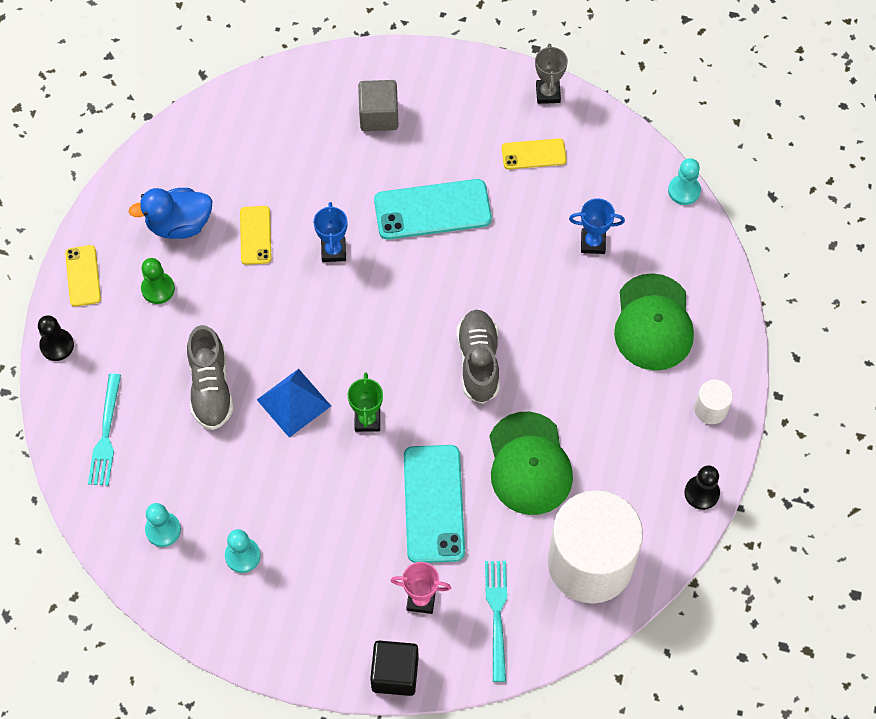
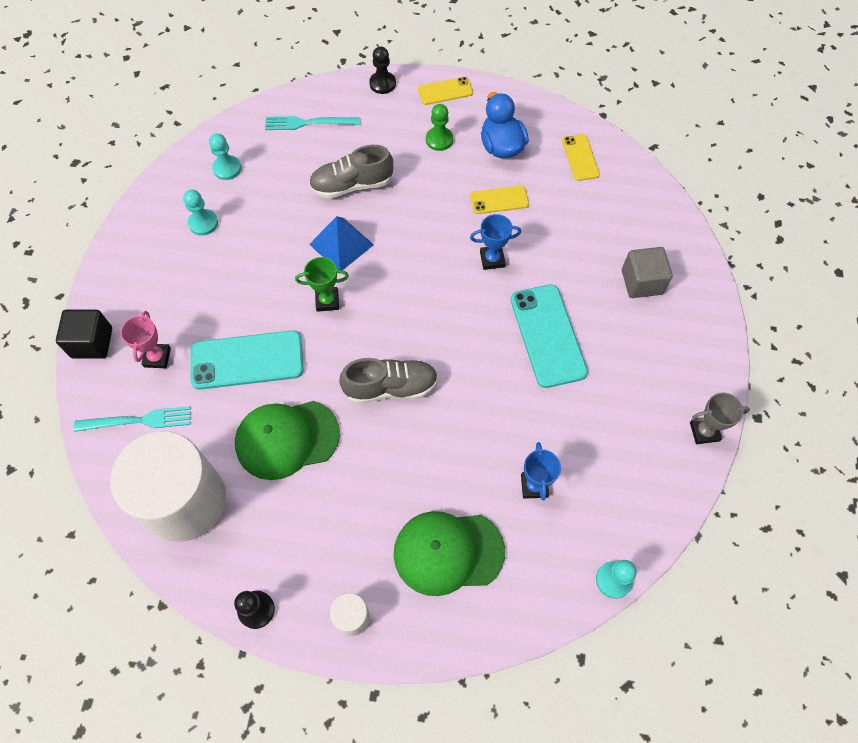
camera: 85 degrees right, 0 degrees up
yellow phone [502,138,567,169] -> yellow phone moved to [562,134,600,181]

